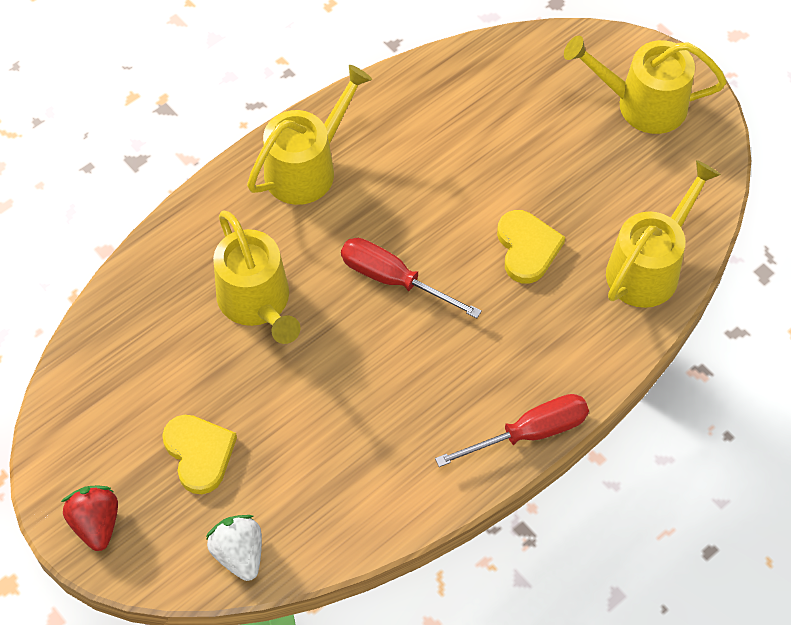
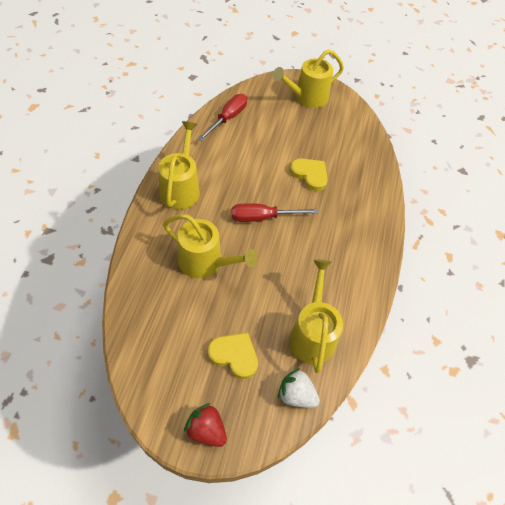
camera: 40 degrees left, 5 degrees down
red screwdriver [435,394,589,467] -> red screwdriver moved to [198,94,247,141]
yellow watering can [606,160,721,308] -> yellow watering can moved to [289,259,343,373]

